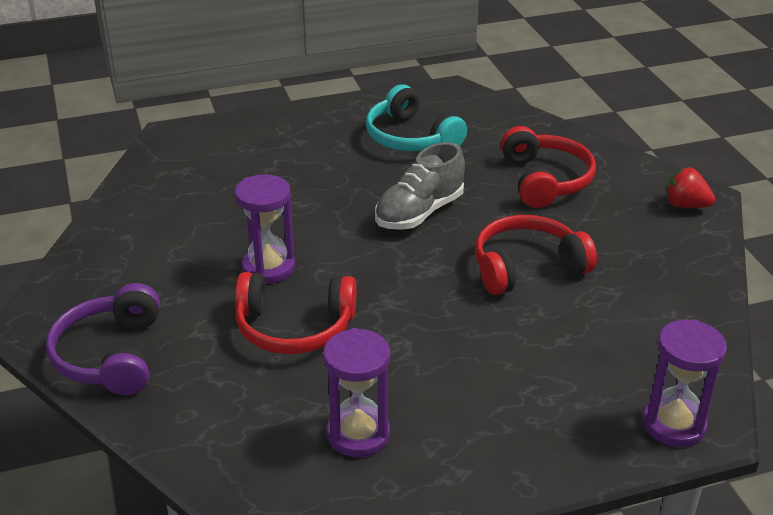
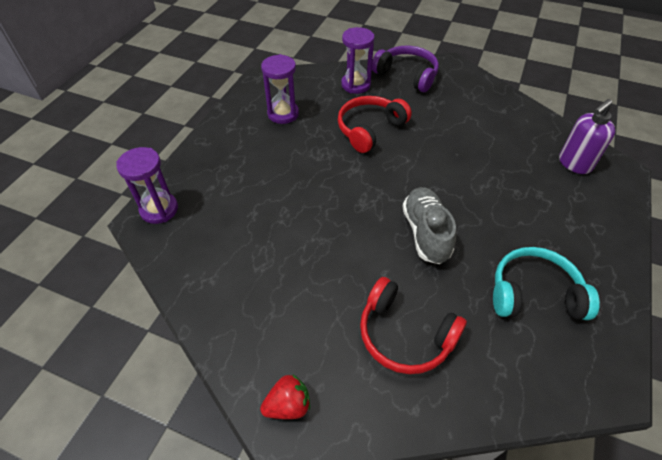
camera: 130 degrees right, 15 degrees up
purple hourglass [235,174,295,284] -> purple hourglass moved to [341,27,374,94]
red headphones [475,215,597,295] -> none
none -> purple soap dispenser [559,99,615,174]

